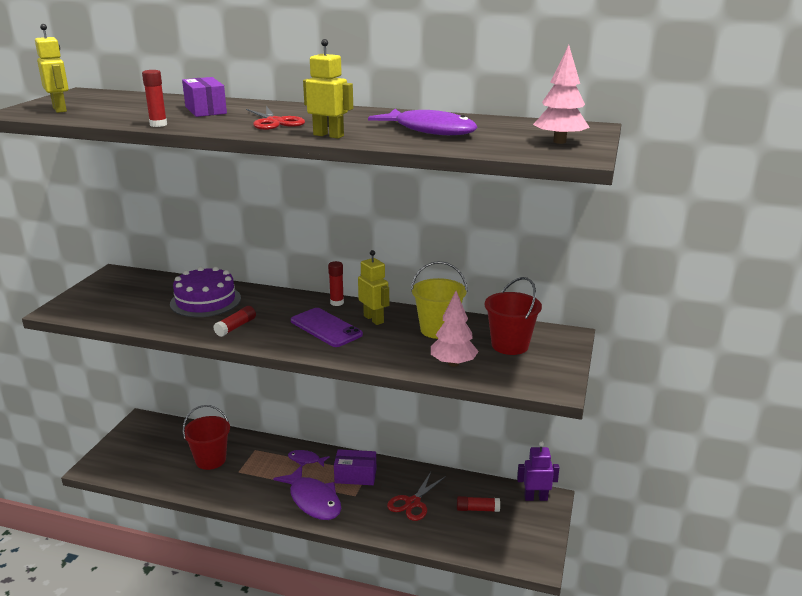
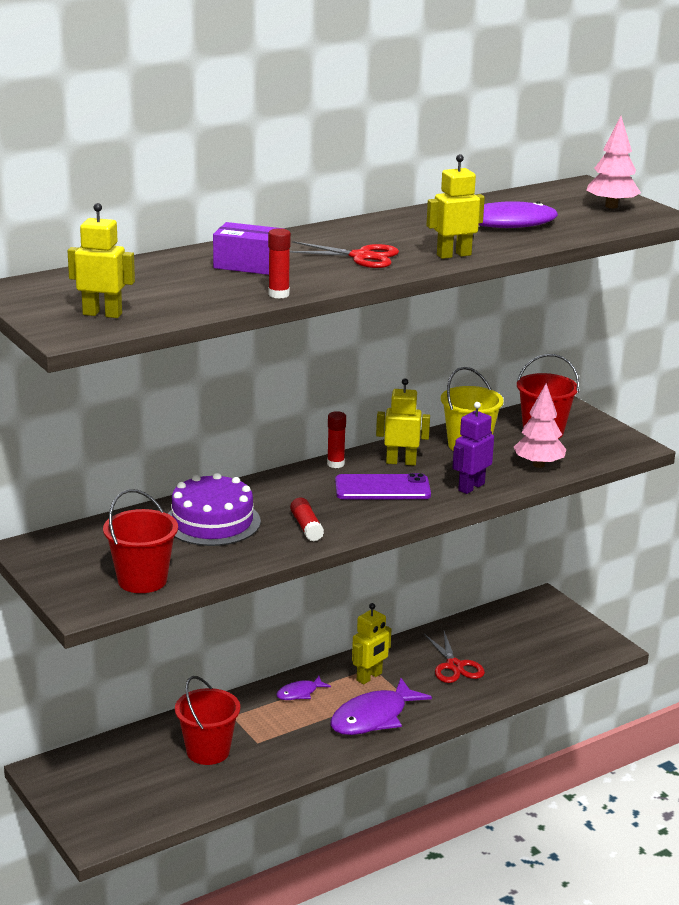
camera: 50 degrees left, 0 degrees up
purple fish [273,465,341,520] -> purple fish turned 135 degrees clockwise [331,678,432,735]
purple box [334,449,376,485] -> yellow robot [352,603,391,684]
red glue stick [457,496,500,512] -> none
purple robot [517,441,559,501] -> purple robot moved to [452,402,494,494]
none -> red bucket [103,489,178,593]

